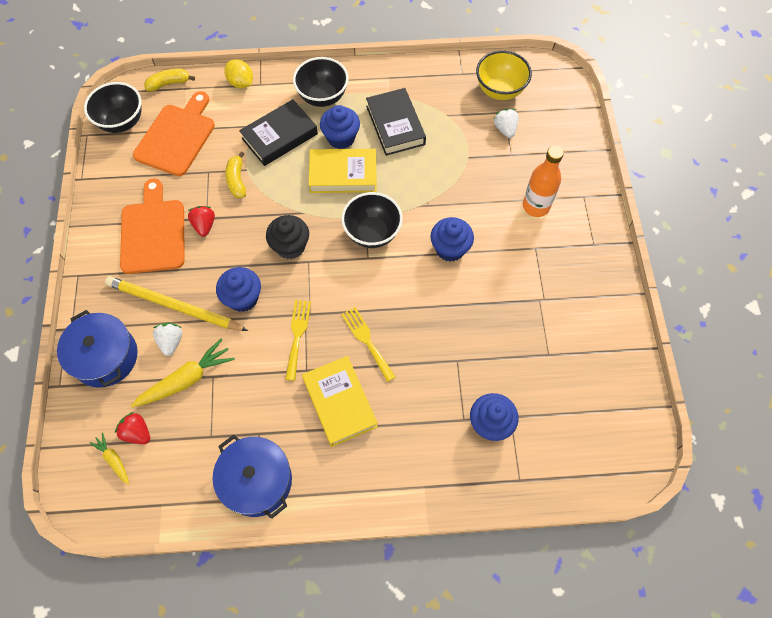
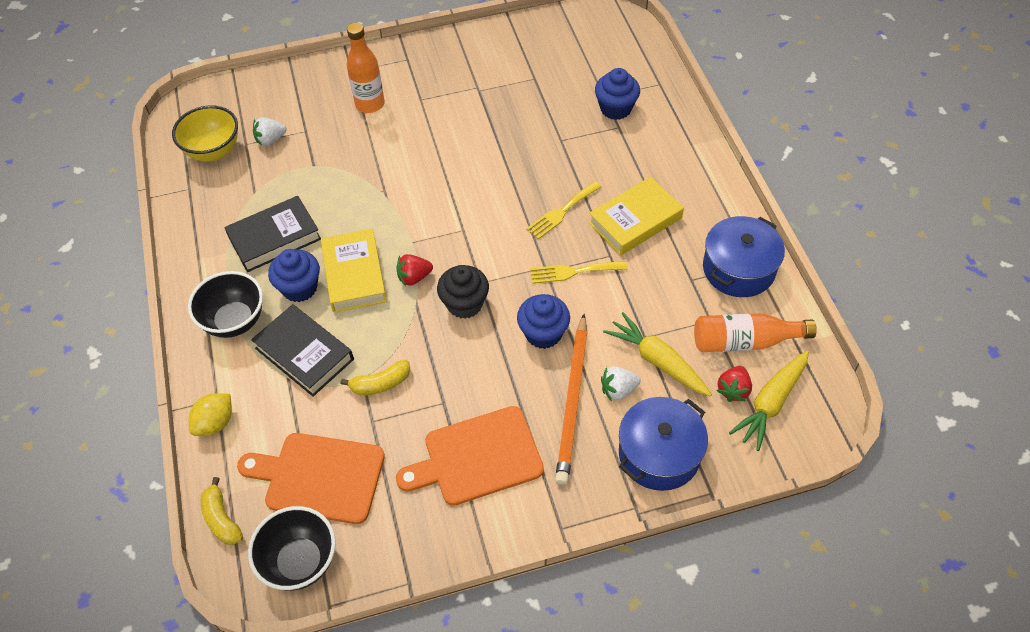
camera: 100 degrees left, 10 degrees down
yellow carrot [89,432,129,485] -> yellow carrot [729,351,809,451], size x1.84
yellow pencil [105,276,248,331] -> orange pencil [555,314,587,485]
red strawberry [188,206,215,237] -> red strawberry moved to [396,254,433,286]
black bowl [341,192,403,248] -> none
blue cupcake [430,217,474,262] -> none
none -> orange bottle [694,313,817,352]

